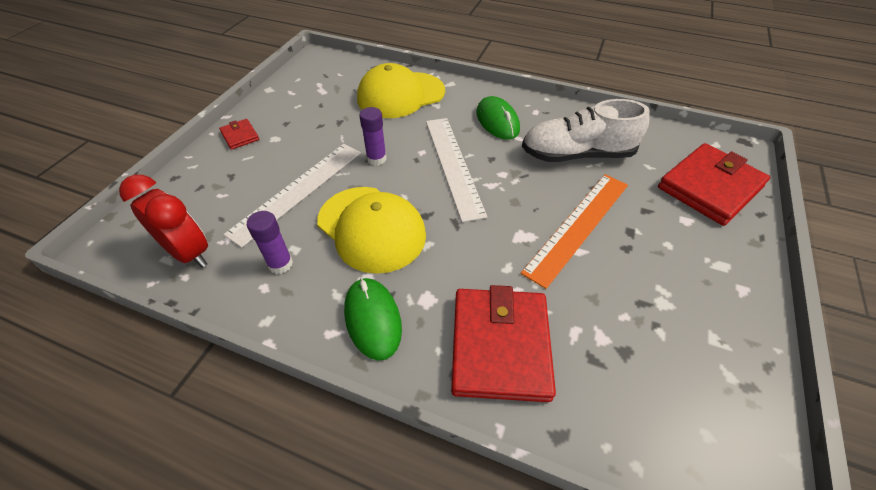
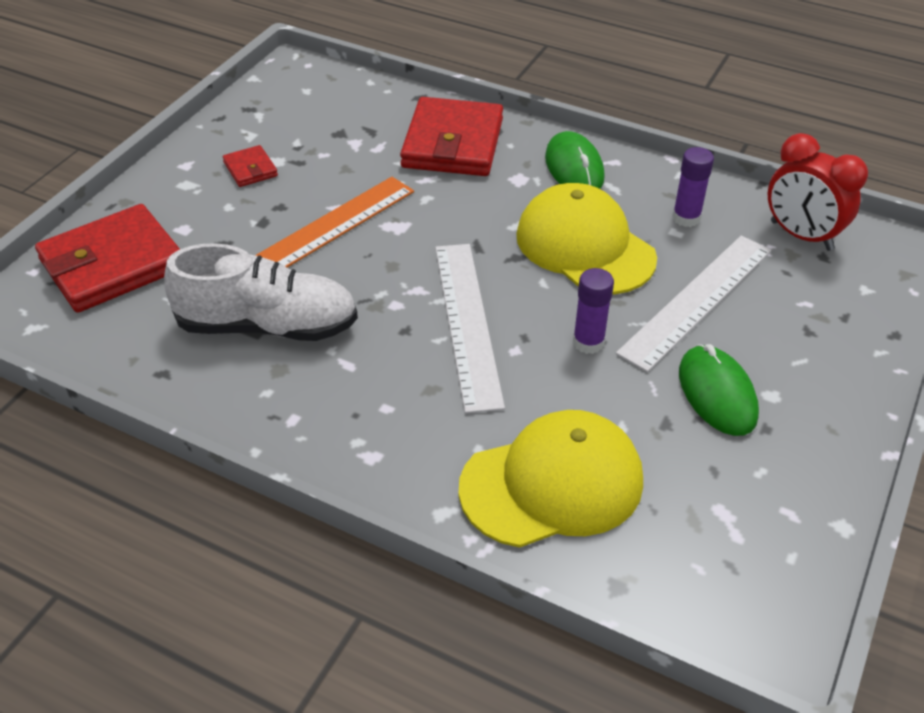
camera: 175 degrees left, 5 degrees down
red wallet [219,119,259,150] -> red wallet moved to [223,145,278,187]
green mouse [476,96,520,140] -> green mouse moved to [679,344,759,436]

